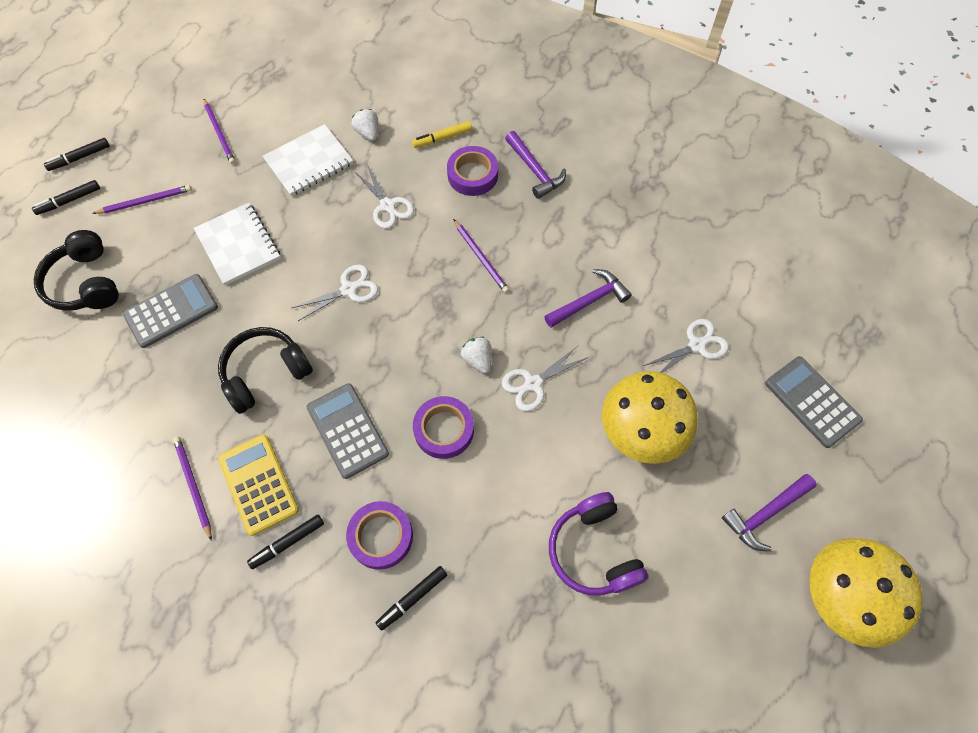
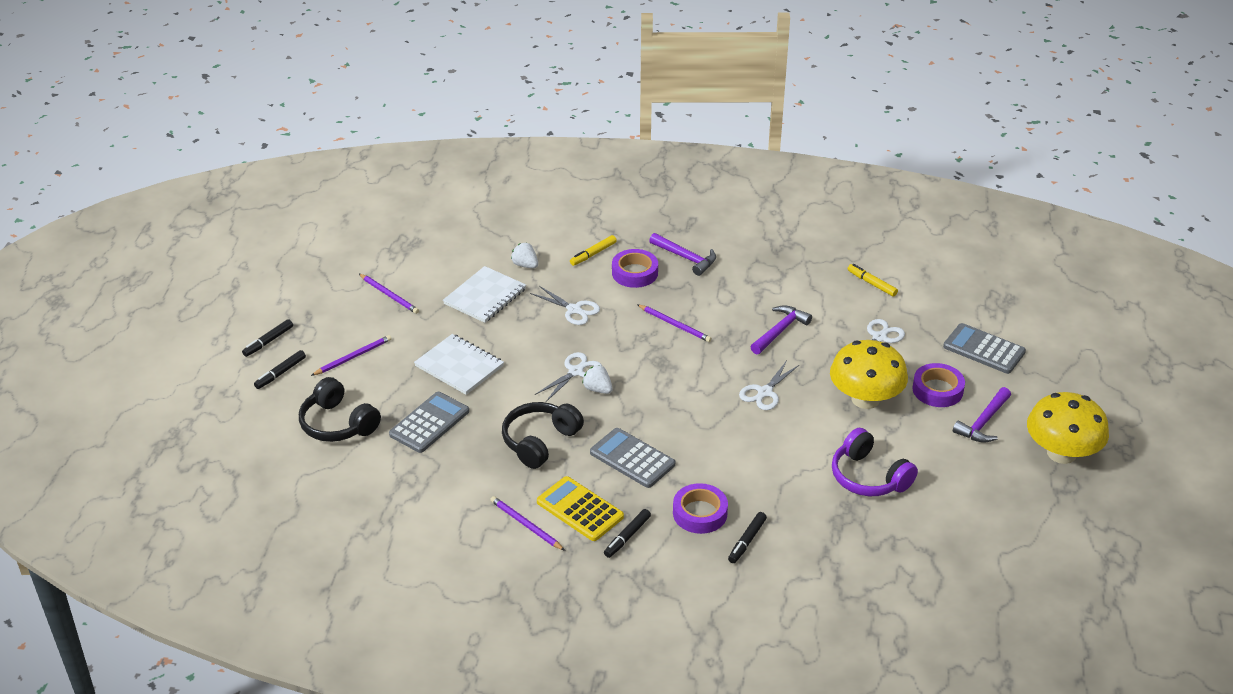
camera: 20 degrees left, 25 degrees down
purple tape [413,396,474,459] -> purple tape moved to [912,363,965,407]
white strawberry [461,337,492,373] -> white strawberry moved to [582,365,613,394]
none -> yellow marker [848,264,898,297]

